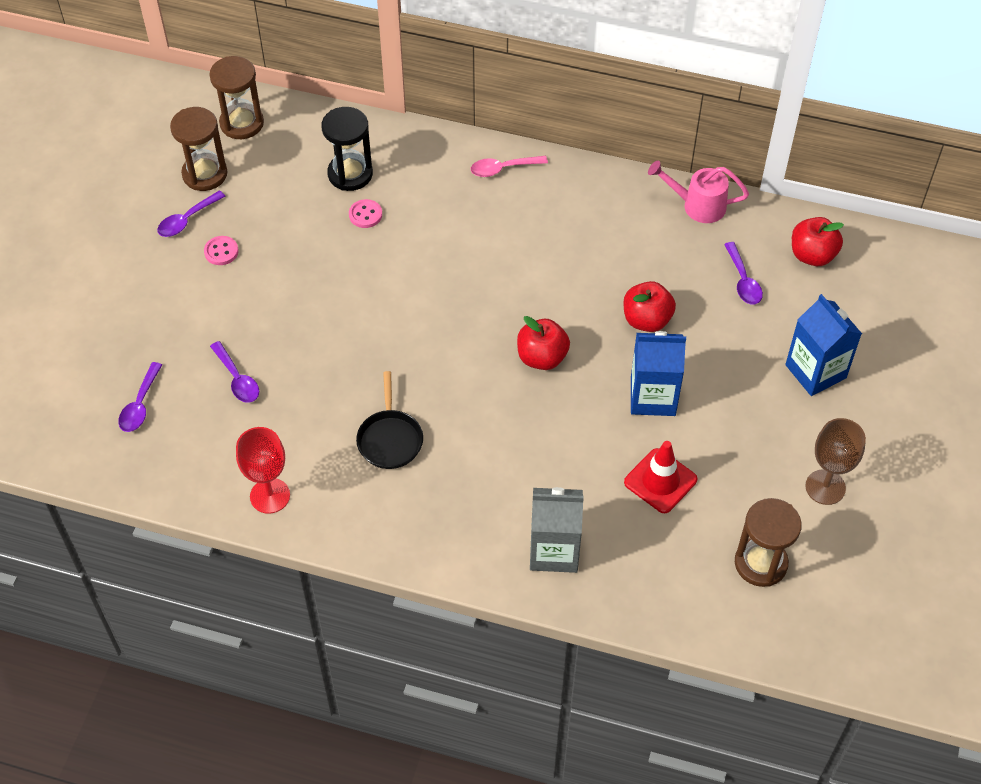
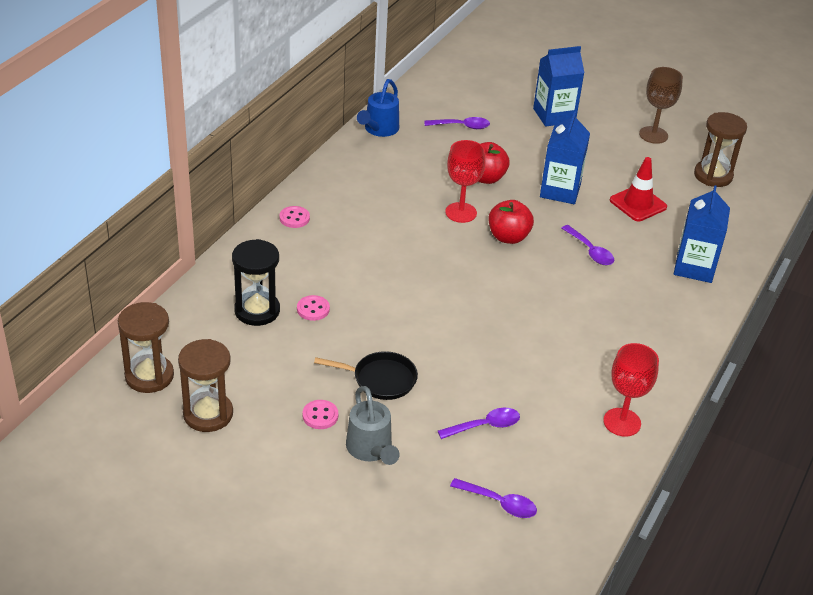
camera: 80 degrees left, 15 degrees down
purple spoon [157,190,225,237] -> purple spoon moved to [561,225,614,265]
black pan [356,371,423,469] -> black pan moved to [314,351,418,400]
pink spoon [471,156,548,177] -> pink button [280,206,310,228]
grey carton [530,487,584,573] -> blue carton [674,185,730,283]
pink watering can [648,161,749,223] -> blue watering can [357,79,399,137]
red apple [792,217,844,266] -> none
none -> grey watering can [346,386,400,465]
none -> red goblet [445,140,485,223]

